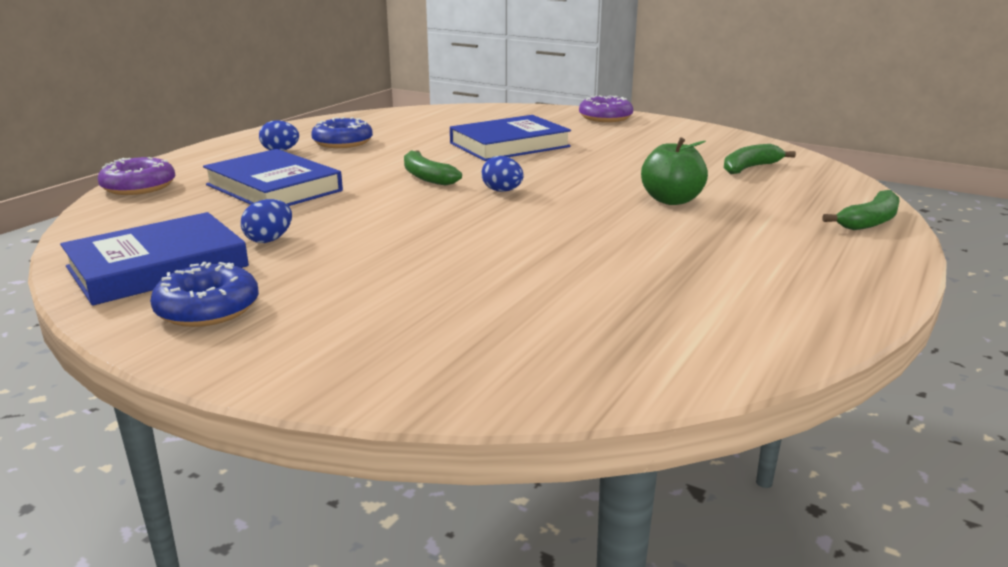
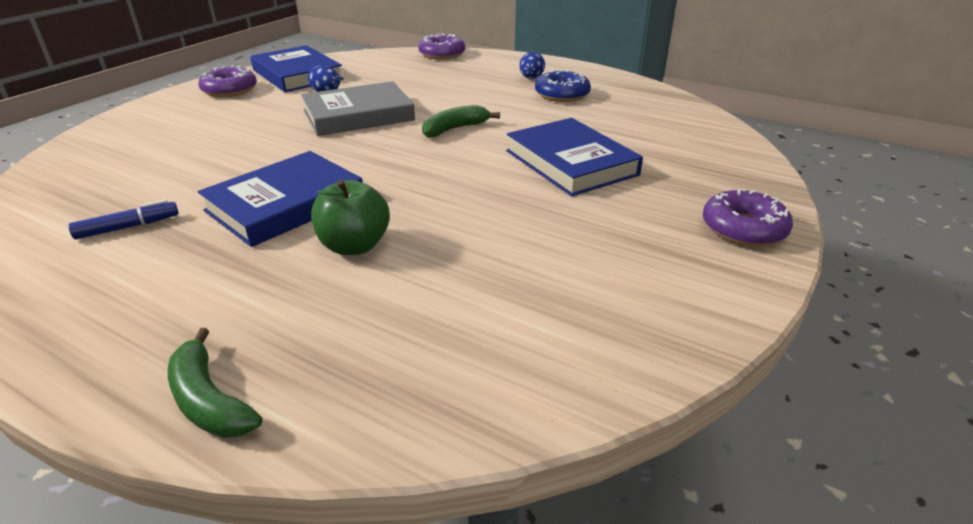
camera: 90 degrees right, 10 degrees up
blue donut [150,262,259,327] -> purple donut [198,65,257,97]
blue book [203,149,343,206] -> blue book moved to [198,151,363,247]
blue egg [481,156,524,192] -> none
green banana [724,144,796,174] -> none
none -> blue marker [68,199,179,239]
none -> grey book [301,81,415,136]

